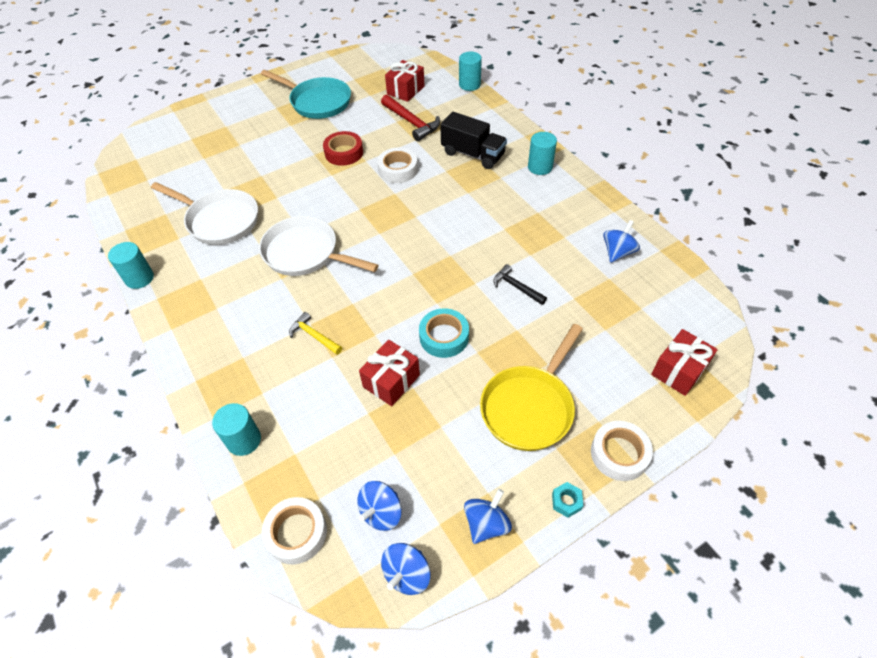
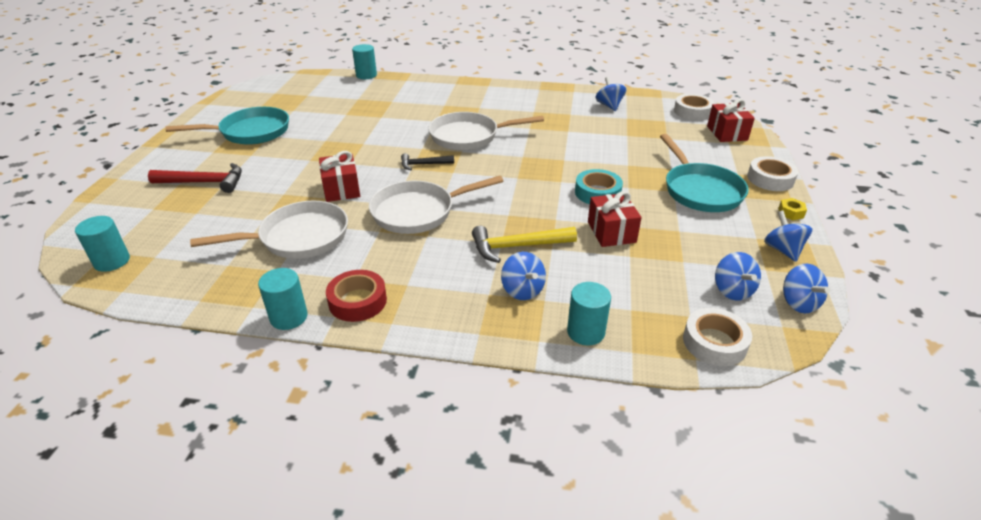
camera: 50 degrees left, 15 degrees down
yellow hammer [289,312,342,355] -> yellow hammer [472,226,577,263], size x1.60
red tape [323,131,363,166] -> red tape moved to [326,270,387,322]
white tape [377,147,418,183] -> white tape moved to [674,94,715,120]
red hammer [381,95,440,141] -> red hammer moved to [148,163,242,193]
red gift [385,60,425,102] -> red gift moved to [319,151,360,202]
black truck [440,112,507,169] -> none
yellow pan [480,324,583,451] -> turquoise pan [660,134,748,212]
black hammer [493,264,547,305] -> black hammer moved to [401,153,454,170]
turquoise cylinder [528,132,557,175] -> turquoise cylinder moved to [75,216,130,272]
turquoise nut [552,482,583,518] -> yellow nut [778,198,807,220]
none -> white pan [428,112,544,151]
none -> blue spinning top [501,252,546,300]

